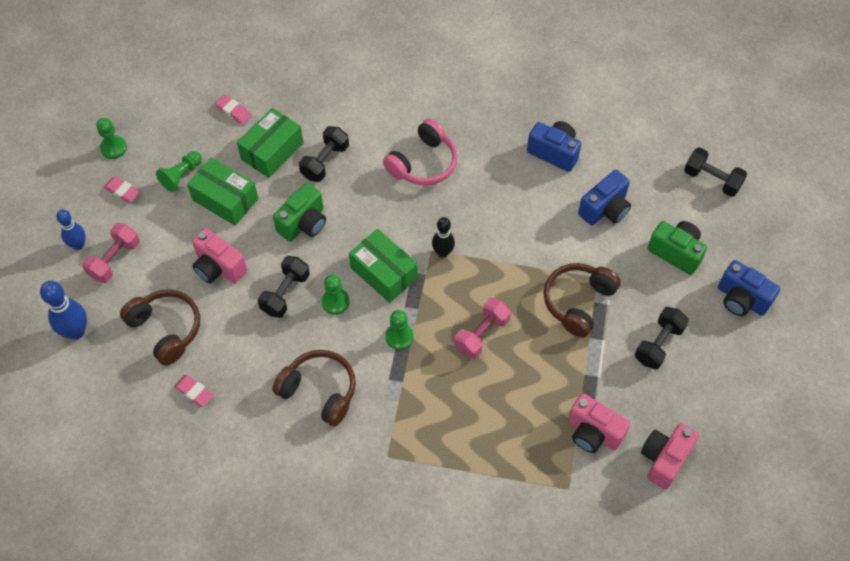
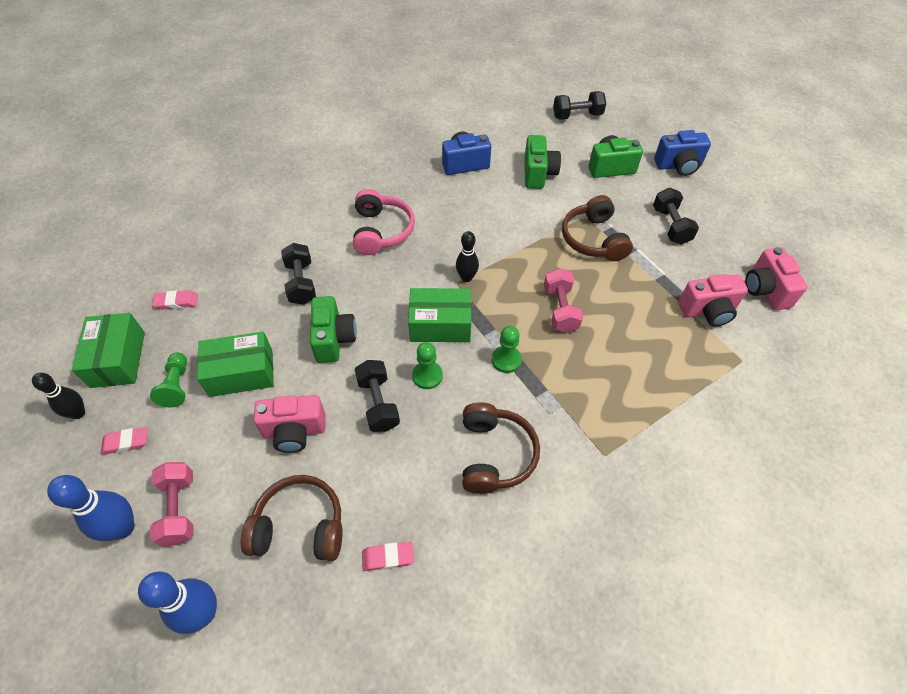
camera: 45 degrees left, 5 degrees down
blue bowling pin [56,209,86,250] -> blue bowling pin [47,475,135,541], size x1.51
green pawn [96,118,127,159] -> black bowling pin [32,373,85,419]
green box [237,108,303,178] -> green box moved to [72,313,145,388]
brown headphones [272,350,356,426] -> brown headphones turned 105 degrees clockwise [462,402,540,494]
blue camera [578,170,631,225] -> green camera [524,135,561,189]

